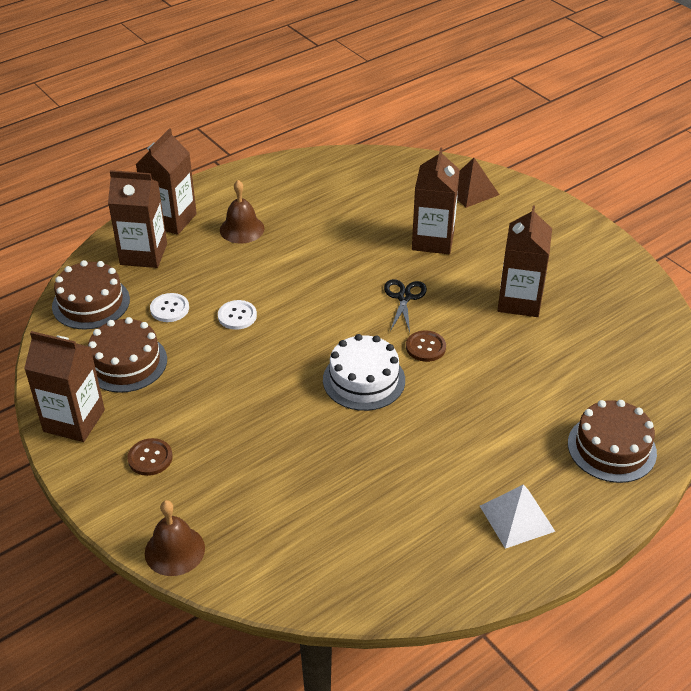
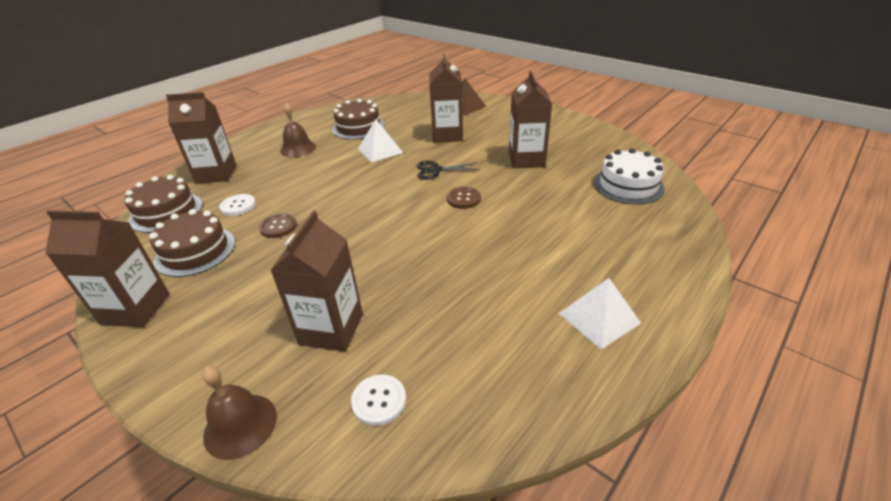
camera: 10 degrees left, 5 degrees down
brown button [127,438,173,476] -> brown button moved to [259,213,297,238]
brown carton [136,128,197,235] -> brown carton moved to [270,211,363,352]
white button [218,300,257,330] -> white button moved to [351,375,406,426]
white cake [323,334,405,411] -> white cake moved to [594,148,665,205]
black scissors [384,279,427,332] -> black scissors turned 90 degrees counterclockwise [417,161,480,180]
brown cake [568,400,657,483] -> brown cake moved to [332,99,385,140]
none -> white pyramid [358,119,403,163]

